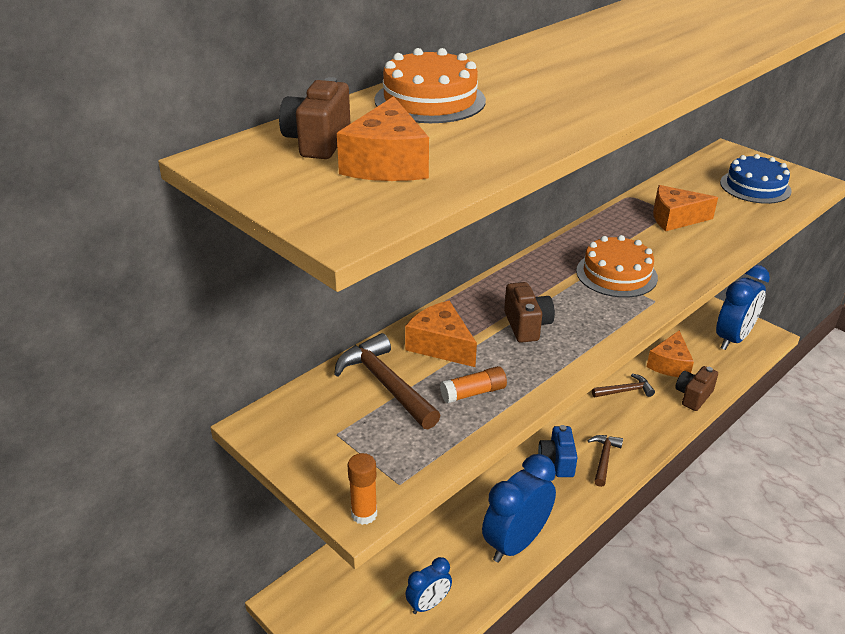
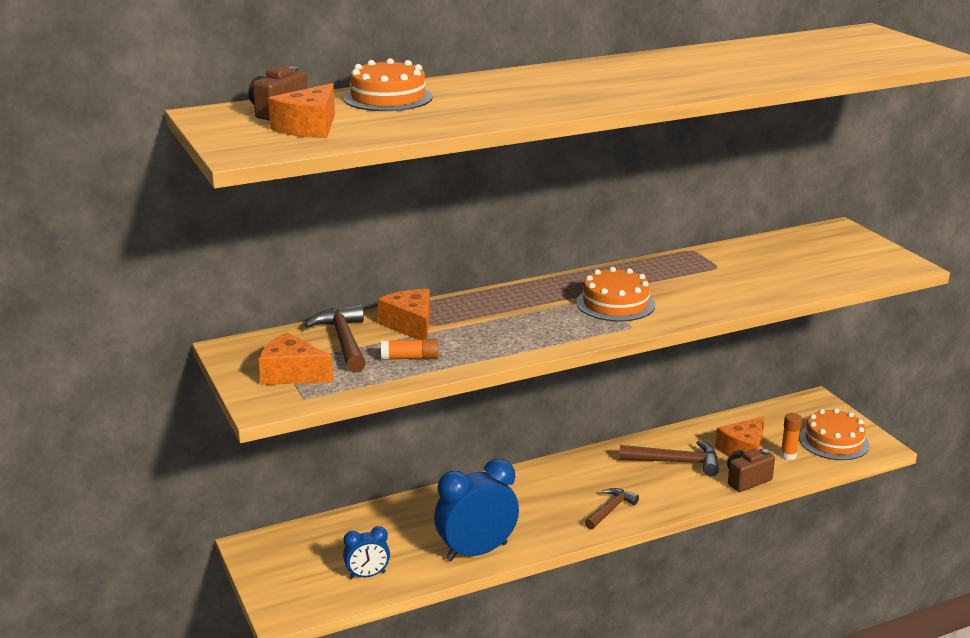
camera: 20 degrees right, 10 degrees down
orange glue stick [348,453,377,525] -> orange glue stick moved to [780,413,802,460]
brown camera [504,282,555,343] -> none
blue camera [538,425,578,477] -> none
brown hammer [592,374,655,397] -> brown hammer [619,441,719,476], size x1.50
orange cheese [653,185,718,231] -> orange cheese moved to [259,332,333,385]
blue clock [716,265,770,350] -> orange cake [799,408,869,460]
blue cake [720,154,792,204] -> none

